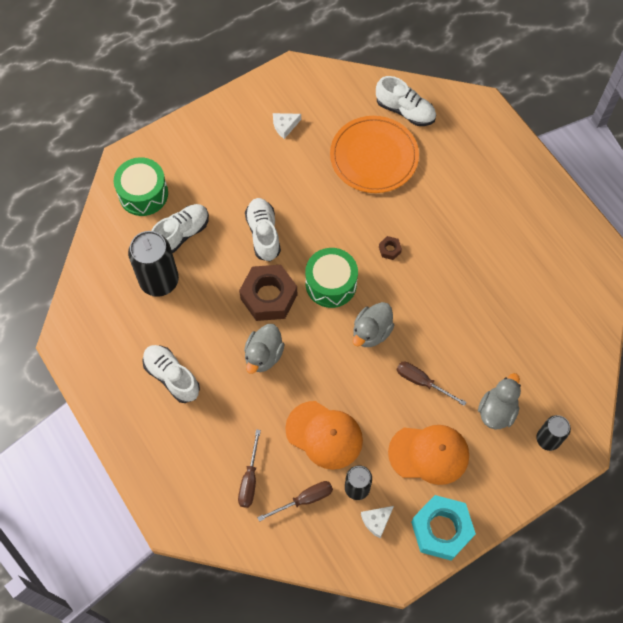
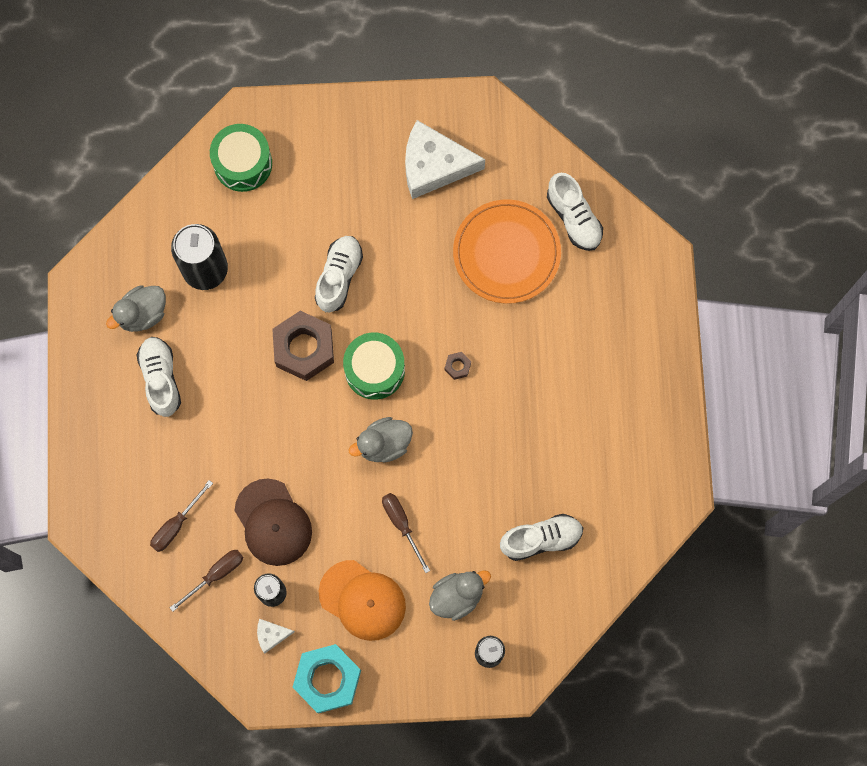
camera: 30 degrees right, 10 degrees up
white shoe [151,204,209,254] -> white shoe moved to [500,514,583,561]
grey duck [244,324,285,374] -> grey duck moved to [106,286,166,332]
brown screwdriver [257,481,333,522] -> brown screwdriver turned 45 degrees counterclockwise [170,550,243,612]
white cheese [273,113,301,139] -> white cheese [405,120,485,199], size x2.27
orange cap [285,401,363,470] -> brown cap [234,479,312,566]

